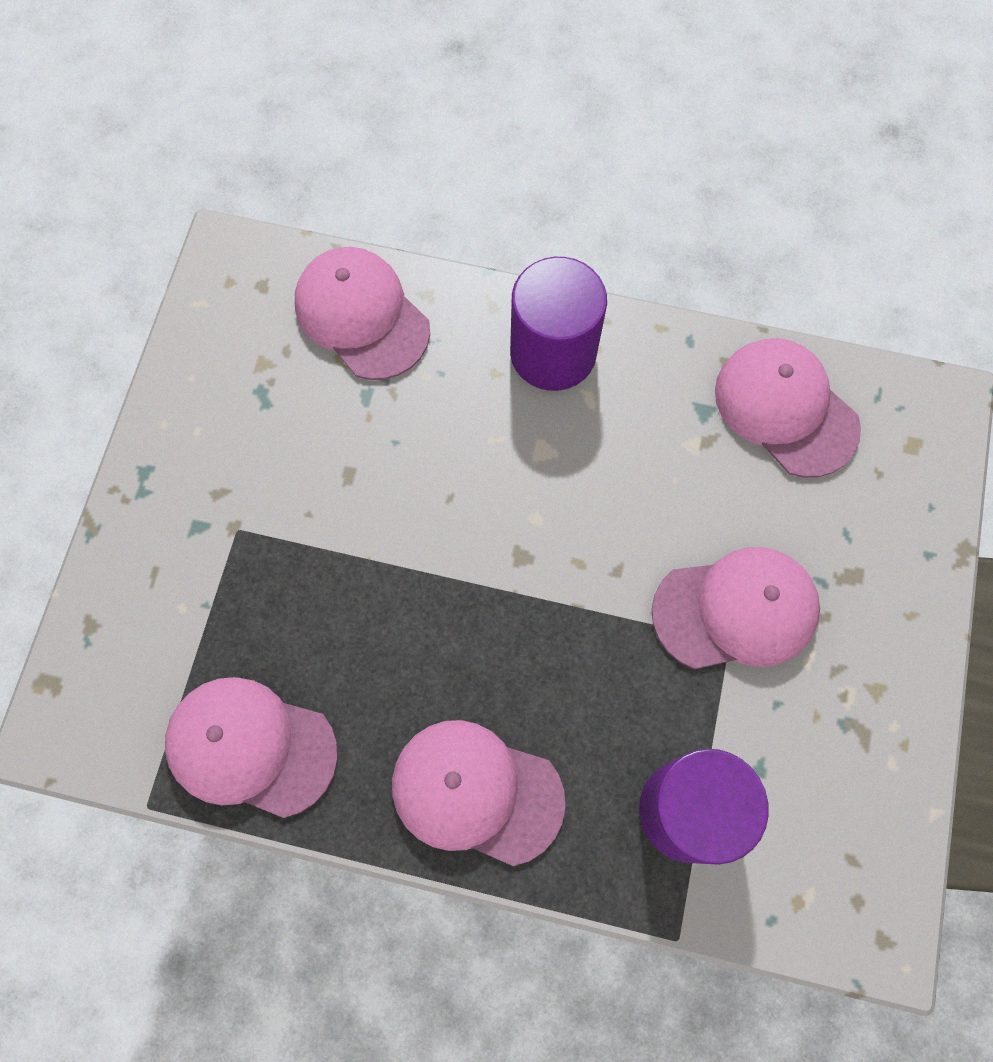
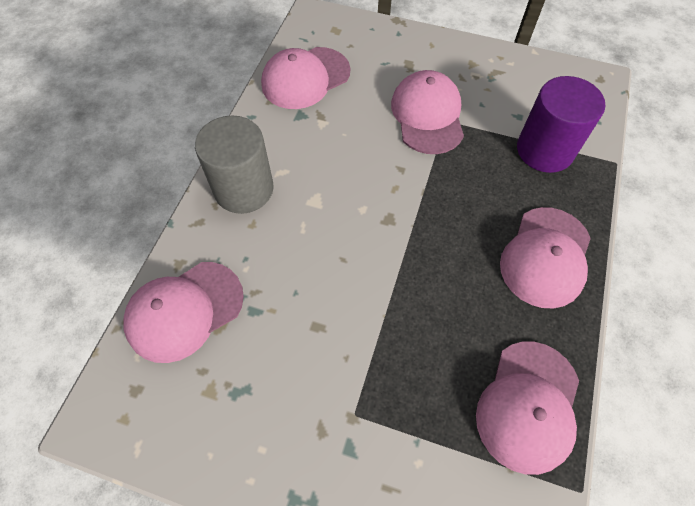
camera: 85 degrees left, 10 degrees down
purple cylinder [510,257,607,391] -> grey cylinder [195,116,274,214]

